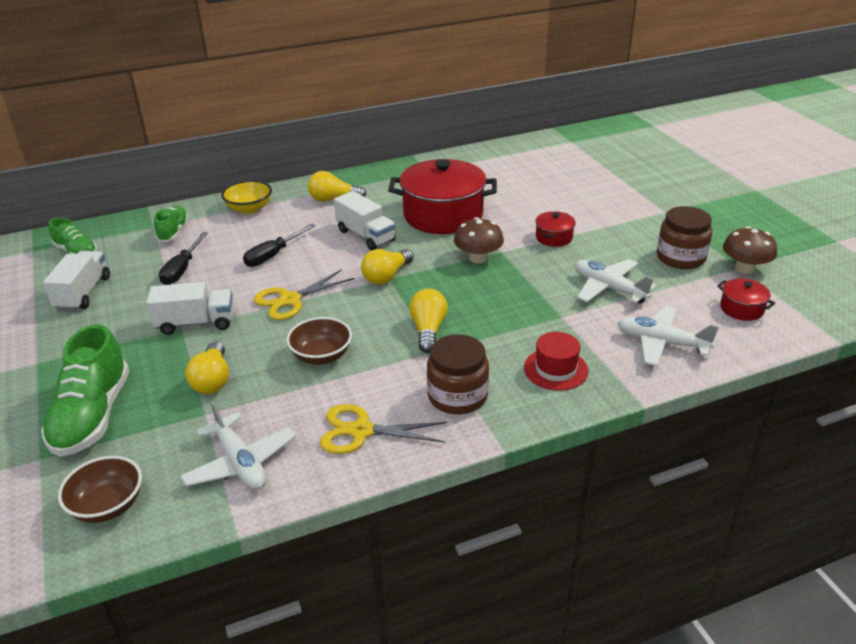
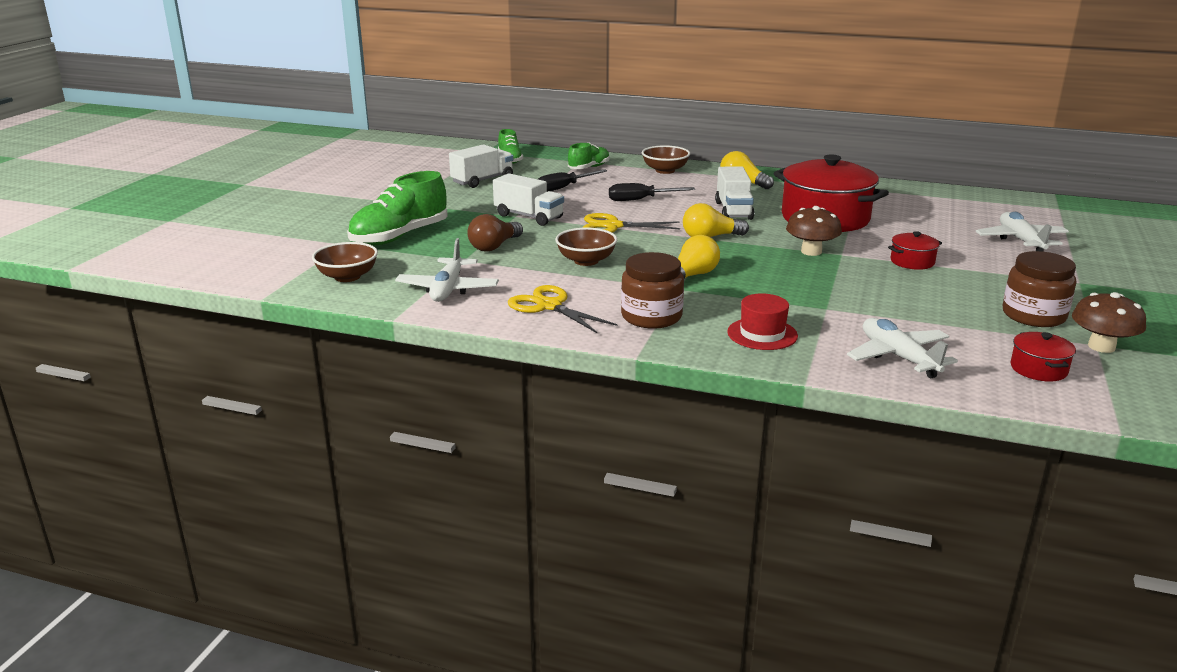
camera: 40 degrees right, 10 degrees down
yellow light bulb [185,341,229,394] -> brown light bulb [467,214,523,252]
yellow bowl [221,180,272,214] -> brown bowl [642,145,690,174]
white plane [575,259,656,303] -> white plane moved to [976,212,1069,252]

